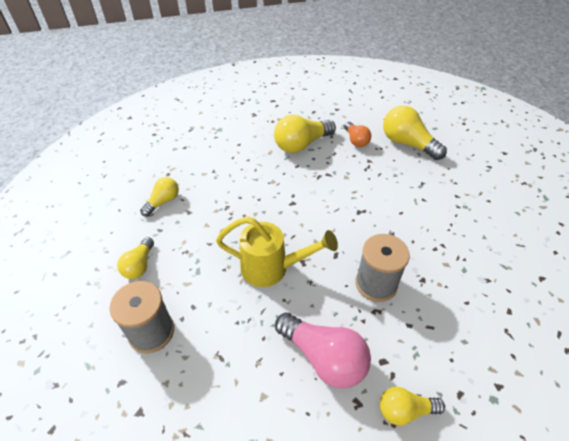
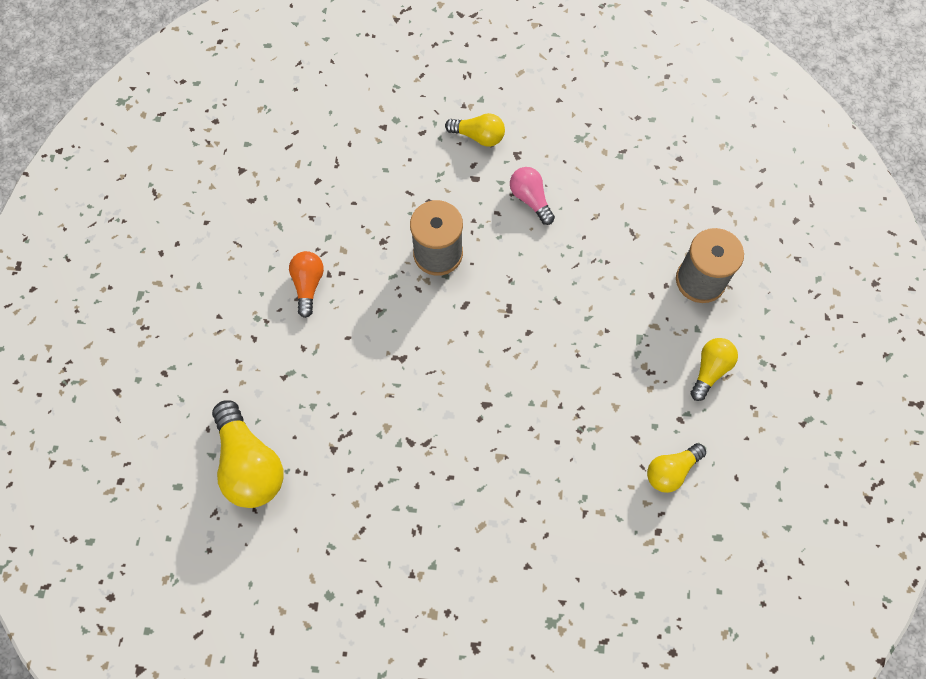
camera: 160 degrees left, 20 degrees up
yellow watering can [216,216,338,287] -> none
yellow light bulb [274,115,336,153] -> none
pink light bulb [275,313,371,389] -> pink light bulb [510,167,555,225], size x0.59
orange light bulb [344,122,371,147] -> orange light bulb moved to [289,251,324,318]

